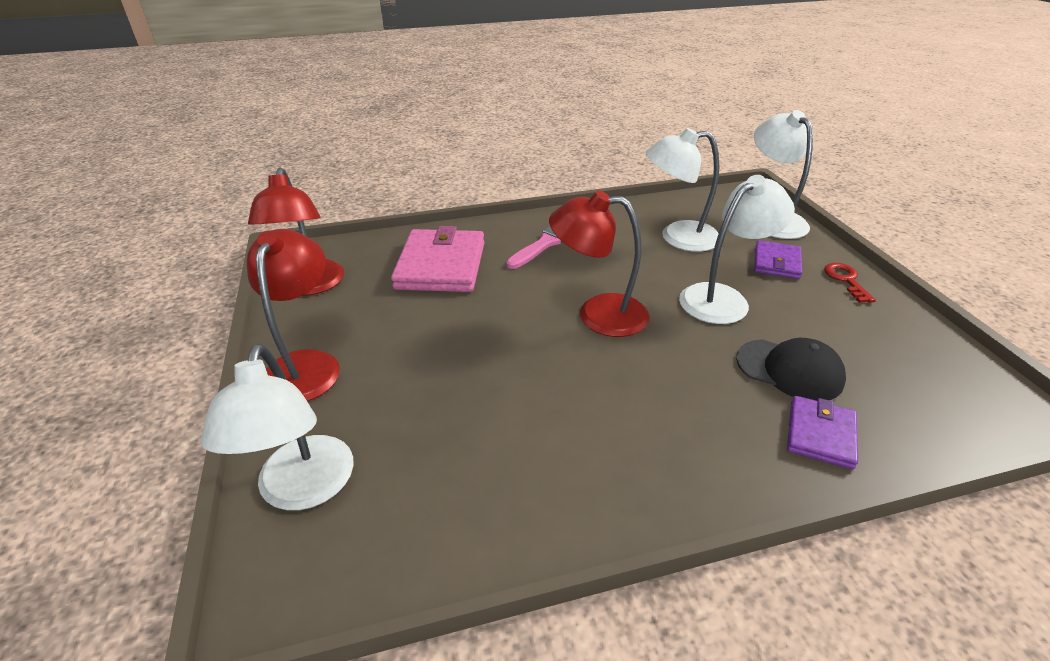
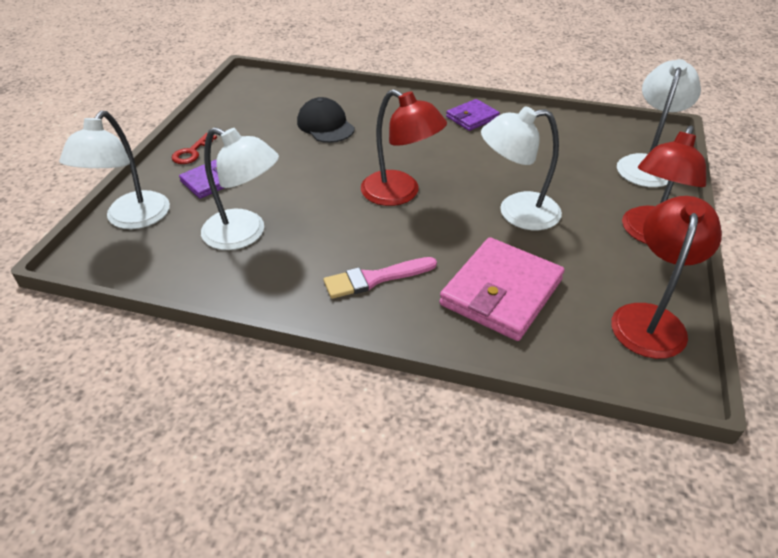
camera: 150 degrees left, 5 degrees up
white lamp [679,175,795,324] -> white lamp moved to [481,106,562,230]
purple wallet [787,396,858,469] -> purple wallet moved to [446,99,500,131]

